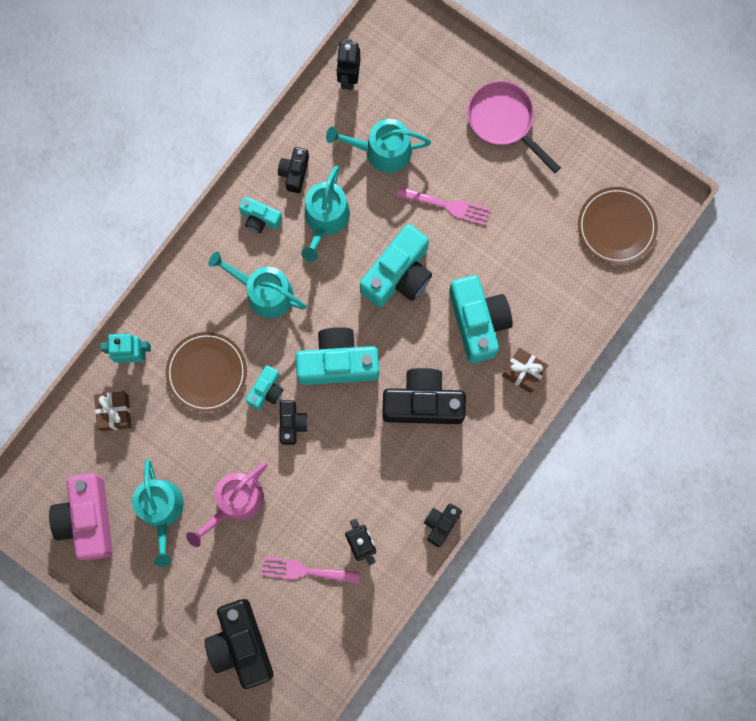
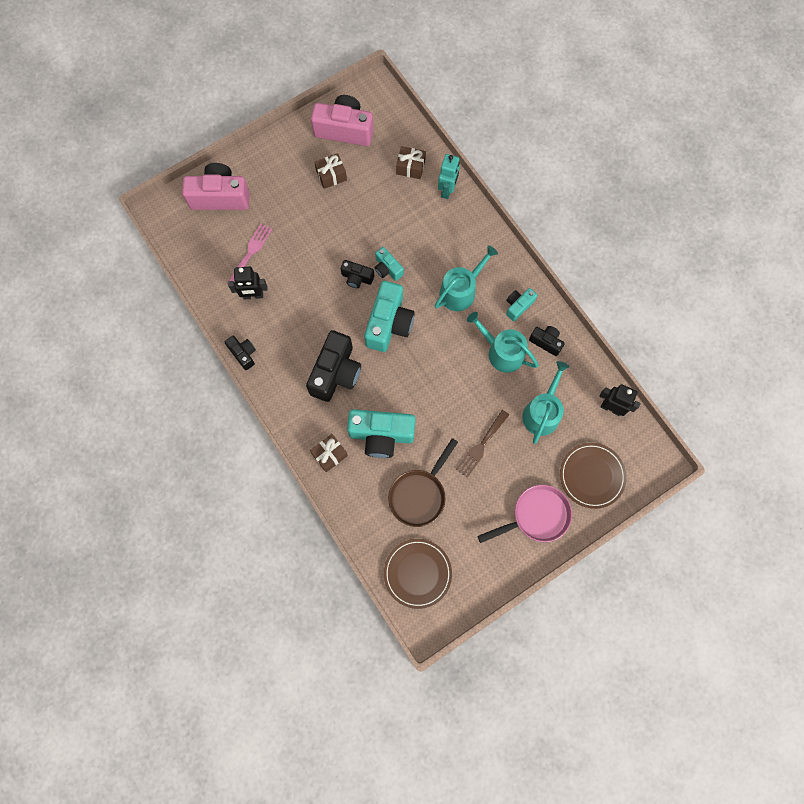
camera: 110 degrees right, 5 degrees down
turquoise watering can [132,459,184,567] -> brown gift [314,153,347,189]
brown plate [166,332,247,412] -> brown plate moved to [560,443,627,509]
pink watering can [186,462,268,547] -> none
black camera [204,599,273,689] -> pink camera [182,163,250,210]
turquoise camera [360,224,432,307] -> none
pink fork [397,187,490,226] -> brown fork [456,410,509,478]
none -> brown pan [388,438,458,527]

